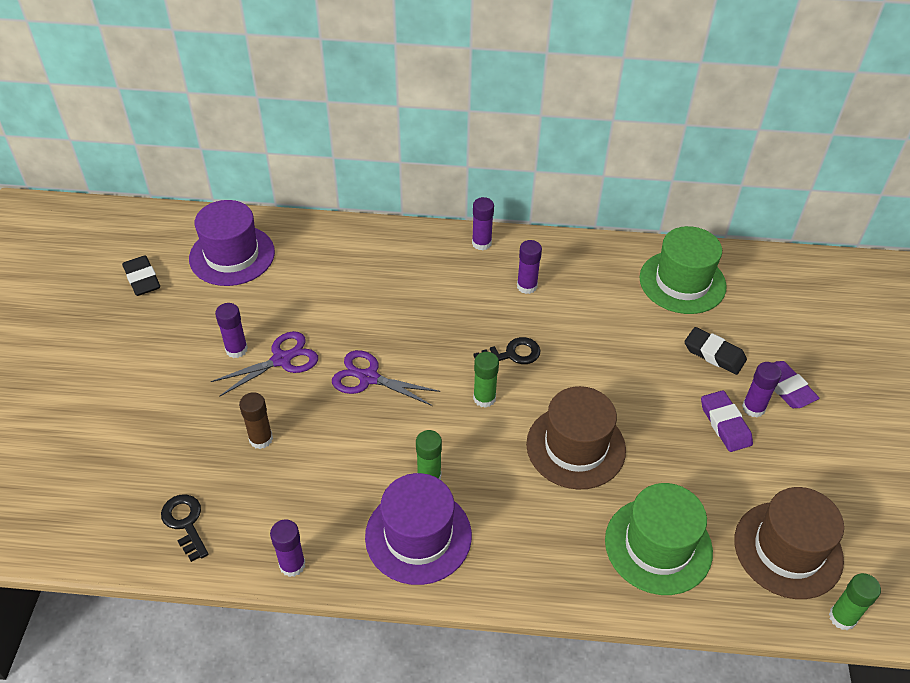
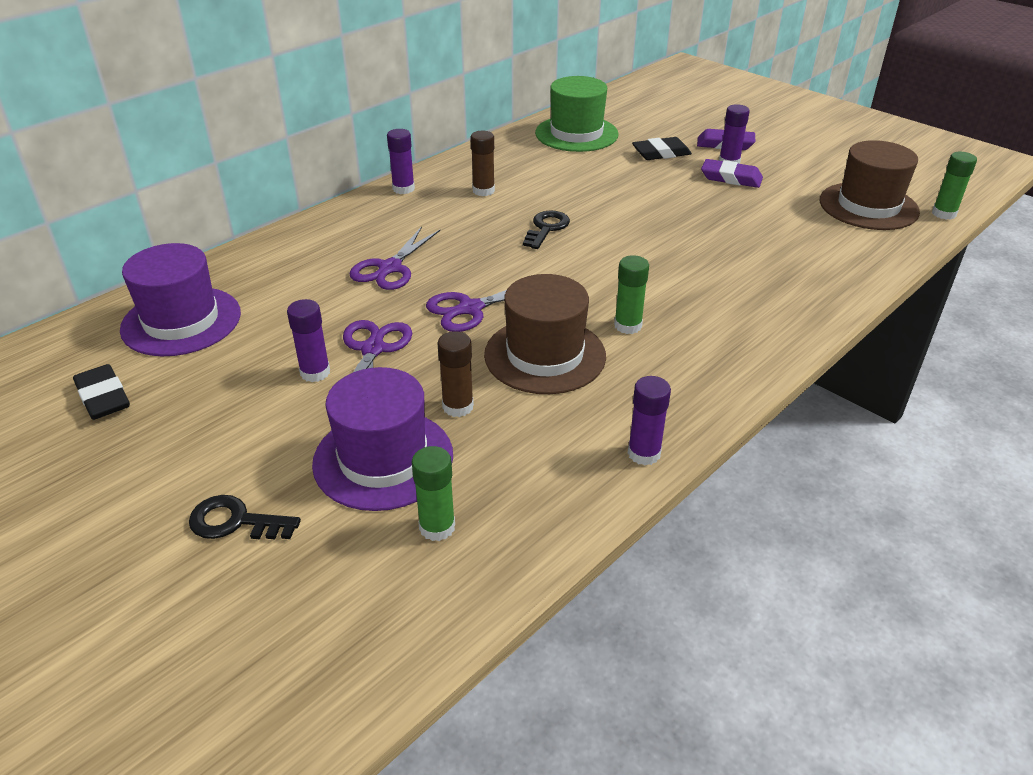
camera: 50 degrees left, 10 degrees down
black eraser [122,255,160,296] -> black eraser turned 45 degrees clockwise [73,364,130,420]
black key [161,494,208,562] -> black key moved to [189,495,301,539]
purple hat [365,473,472,585] -> purple hat moved to [312,367,453,511]
green glue stick [473,352,499,408] -> green glue stick moved to [412,446,455,541]
purple glue stick [517,240,542,294] -> brown glue stick [470,131,495,196]
brown hat [526,386,626,489] -> brown hat moved to [484,274,606,394]
green hat [605,483,713,595] -> none
none -> purple scissors [349,226,440,290]

